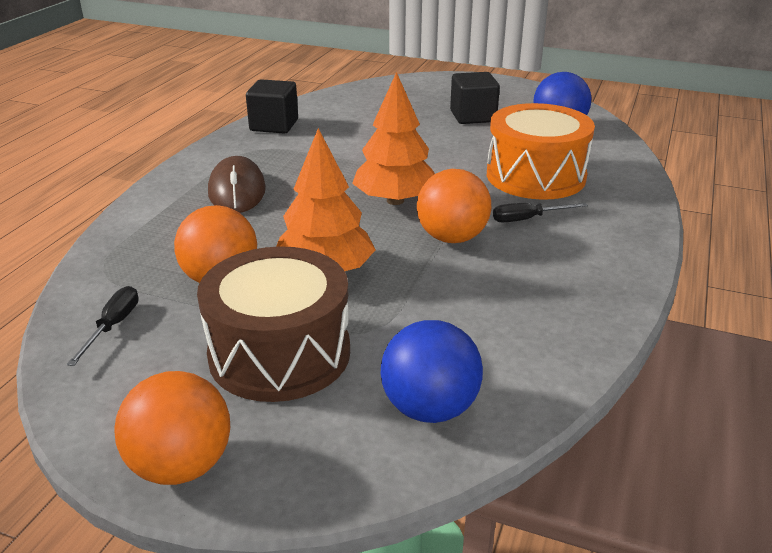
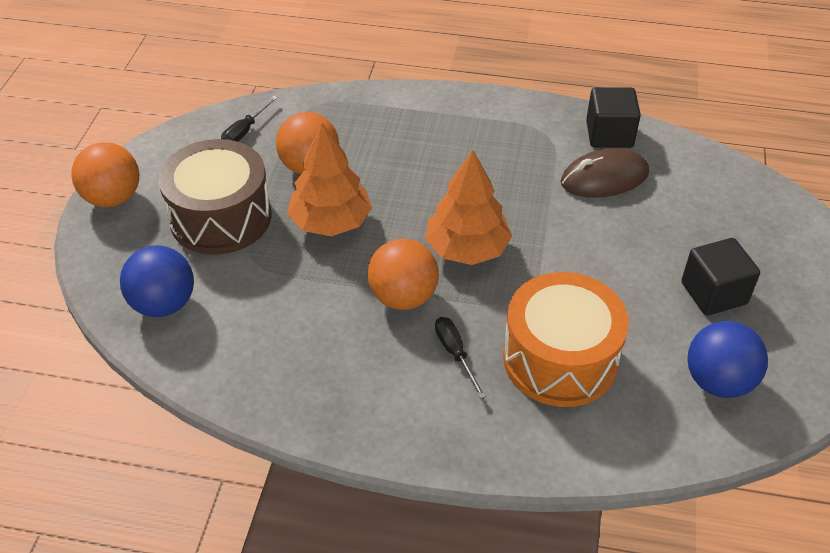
camera: 80 degrees right, 15 degrees up
black screwdriver [67,286,139,366] -> black screwdriver turned 120 degrees clockwise [221,96,278,142]
brown mouse [208,156,266,213] -> brown mouse moved to [561,148,649,198]

